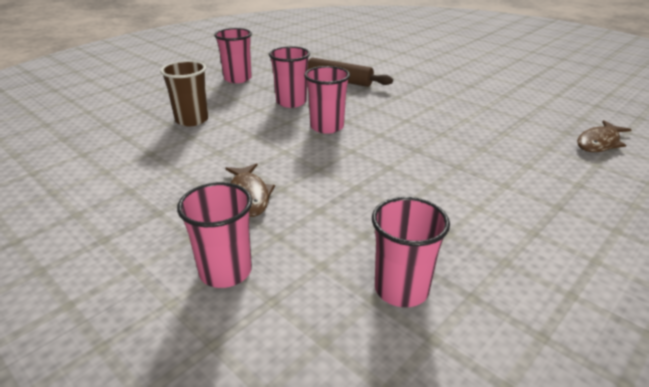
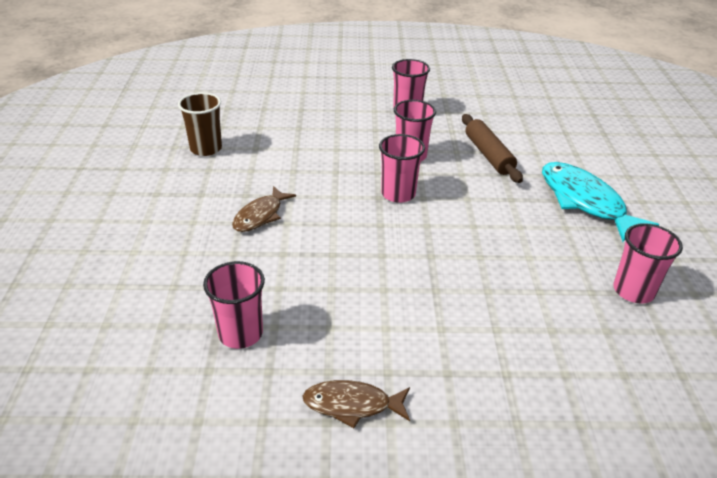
camera: 45 degrees right, 5 degrees up
brown cup [160,61,209,126] -> brown cup moved to [178,92,222,156]
pink cup [177,182,252,288] -> pink cup moved to [613,223,683,304]
brown fish [577,120,632,152] -> brown fish moved to [302,380,410,428]
none -> turquoise fish [542,162,659,242]

